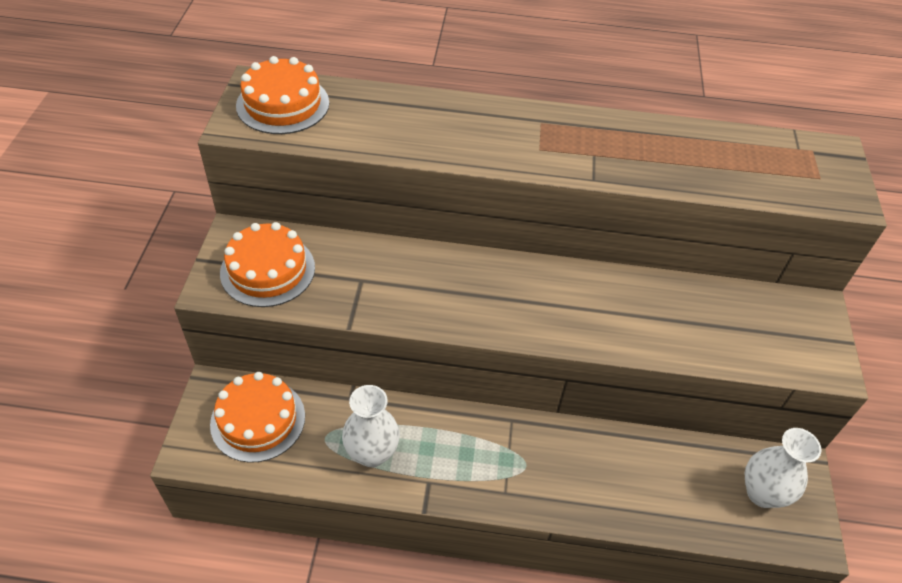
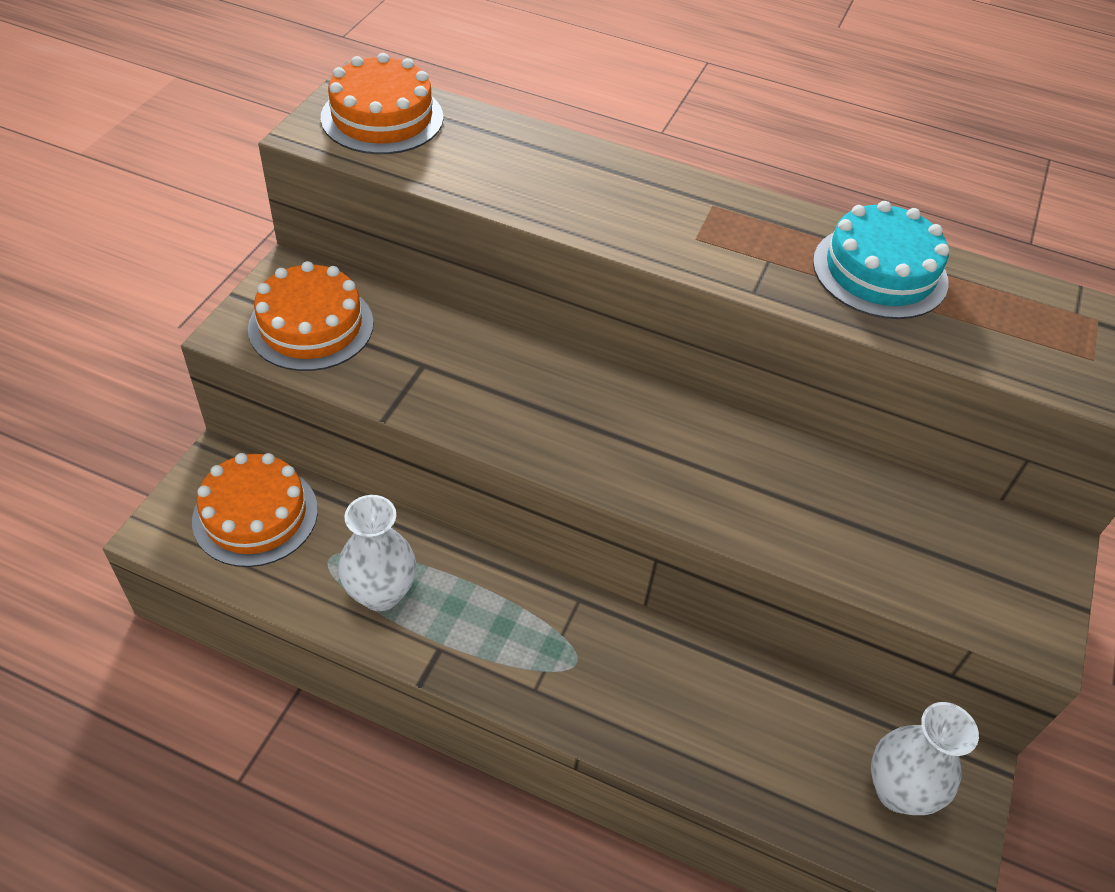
camera: 15 degrees right, 0 degrees up
none -> turquoise cake [813,201,949,319]

